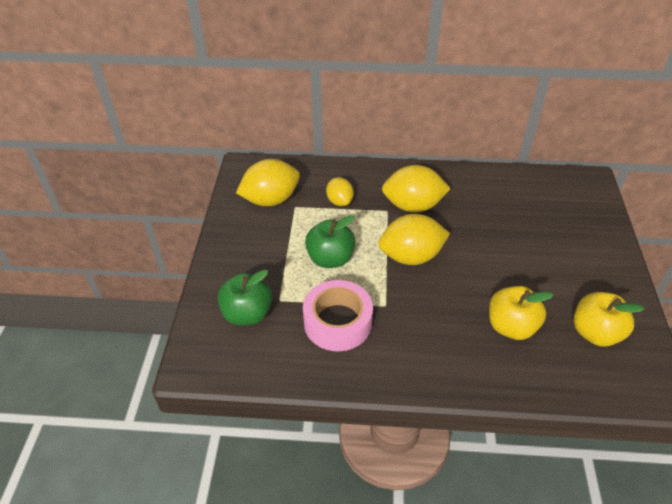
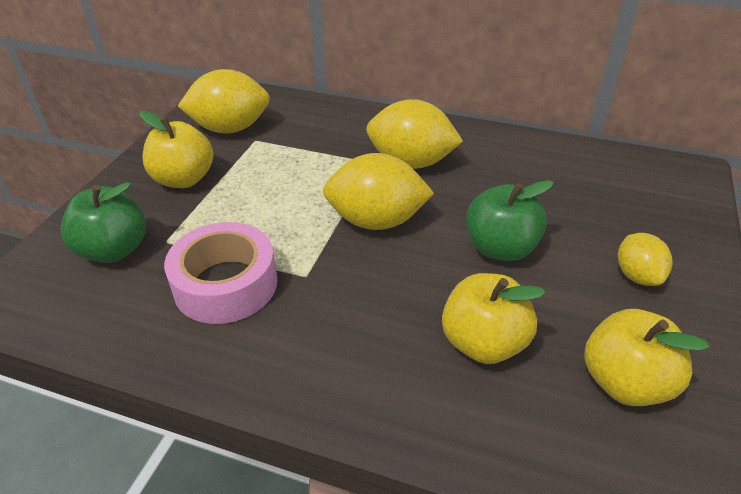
camera: 15 degrees right, 5 degrees down
green apple [305,215,355,268] -> green apple moved to [466,180,554,261]
yellow lemon [326,177,354,206] -> yellow lemon moved to [618,233,672,286]
none -> yellow apple [139,111,214,188]

